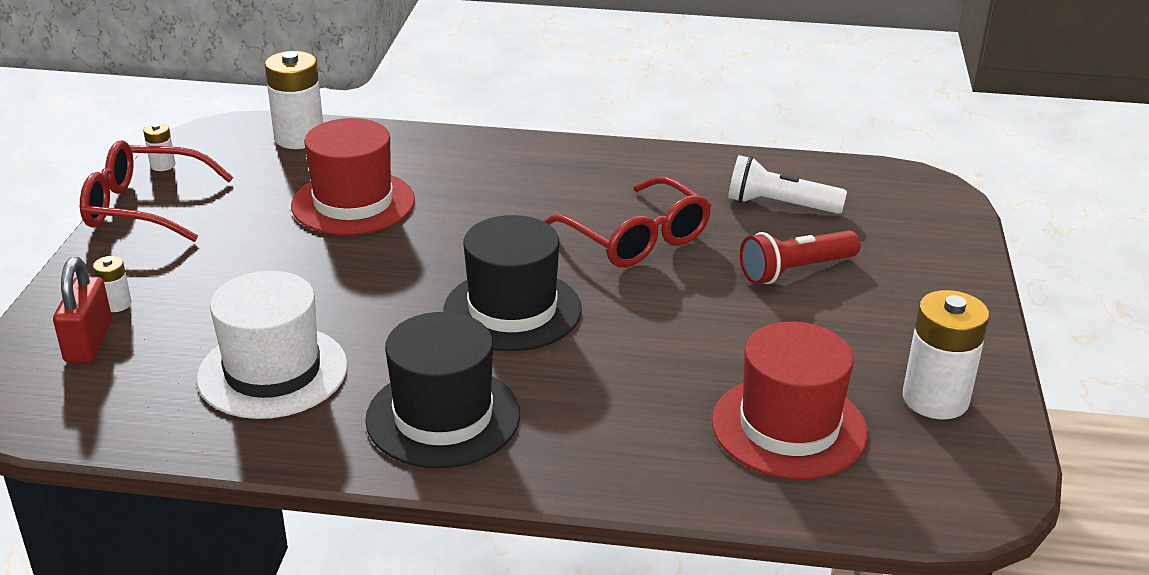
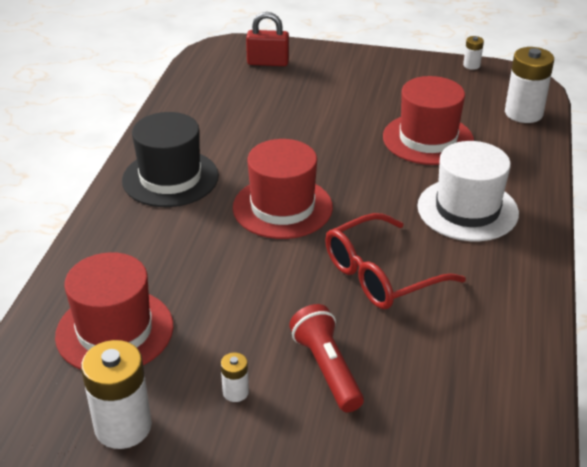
camera: 95 degrees right, 5 degrees up
red glasses [80,140,233,242] -> none
white battery [93,256,132,312] -> white battery moved to [221,353,249,402]
white hat [197,271,348,419] -> white hat moved to [417,141,519,241]
black hat [443,215,582,351] -> red hat [233,139,333,239]
white flashlight [728,155,847,214] -> none

